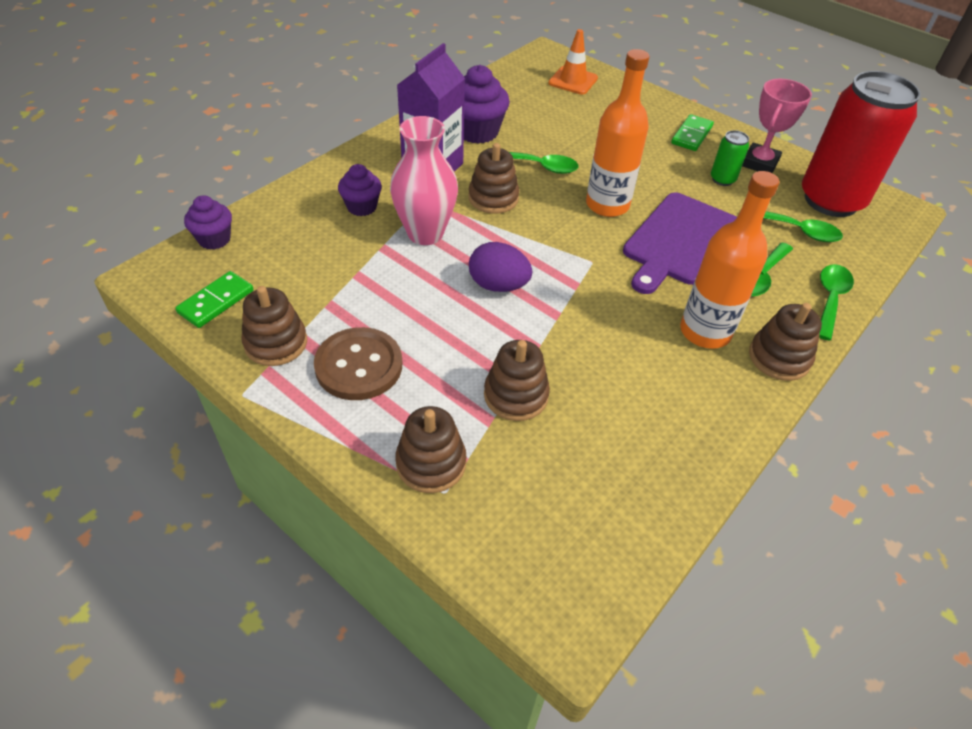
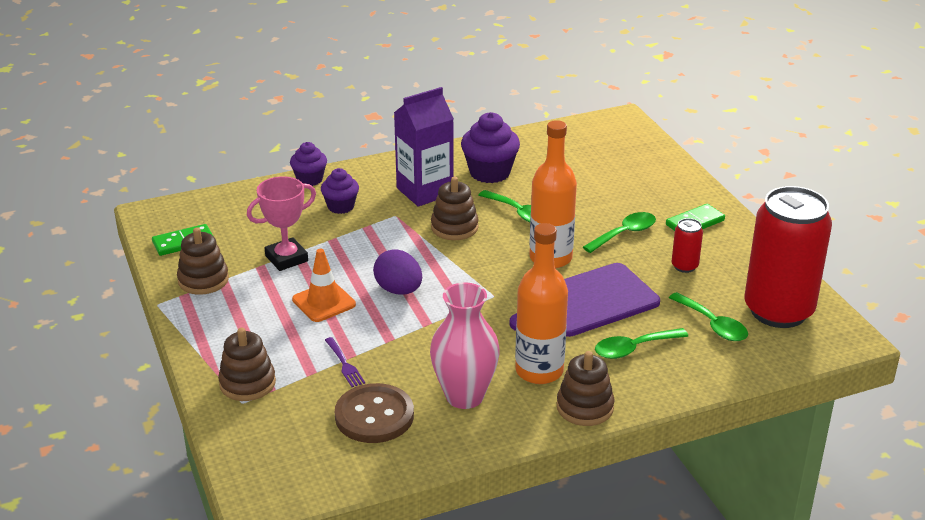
camera: 30 degrees right, 15 degrees down
purple cupcake [184,195,232,250] -> purple cupcake moved to [290,142,327,186]
brown button [314,327,402,400] -> brown button moved to [335,383,414,443]
pink vase [390,116,458,245] -> pink vase moved to [430,283,500,409]
brown stacking toy [484,340,550,421] -> purple fork [325,337,365,387]
orange traffic cone [548,29,598,95] -> orange traffic cone moved to [292,249,356,322]
green can [711,130,749,186] -> red can [671,218,703,273]
pink trophy [742,79,812,173] -> pink trophy moved to [247,176,316,271]
green spoon [819,264,854,341] -> green spoon moved to [583,212,656,253]

